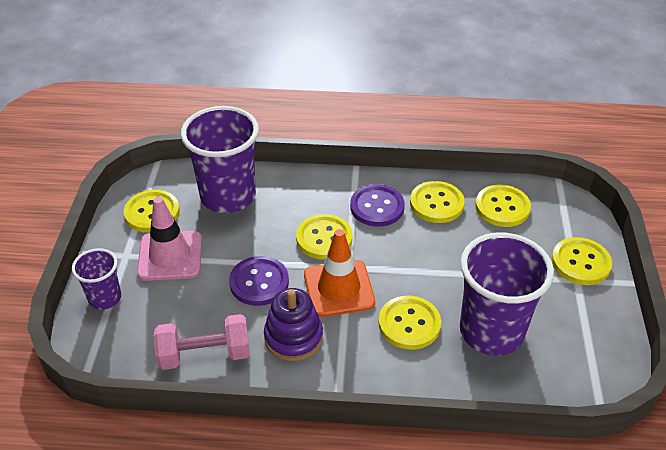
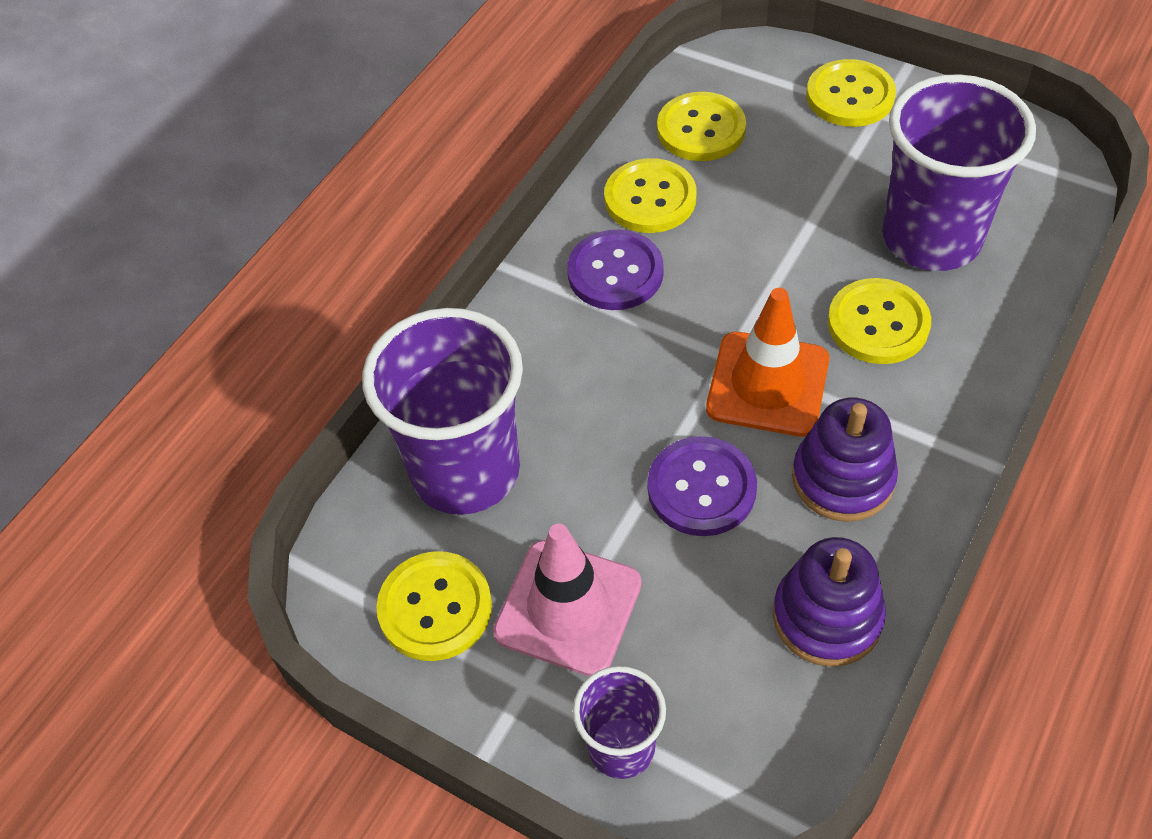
camera: 60 degrees left, 10 degrees up
pink dumbbell [153,314,250,370] -> purple stacking toy [773,537,886,667]
yellow button [296,214,352,260] -> none

